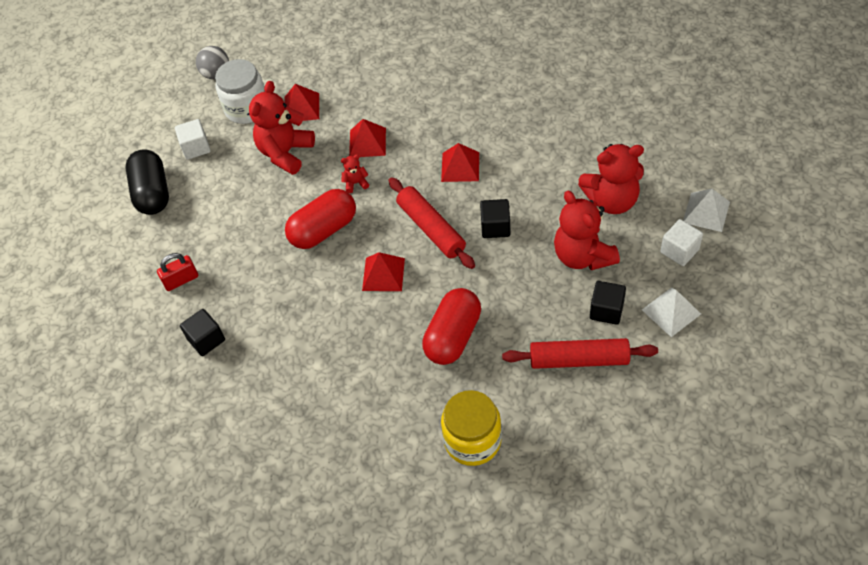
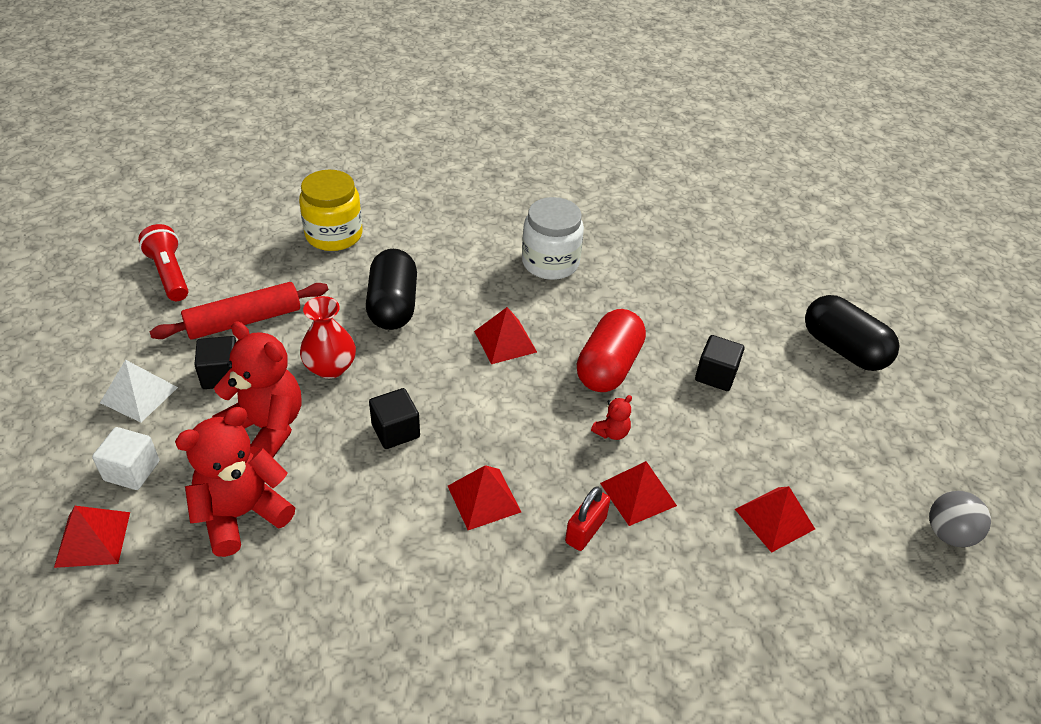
camera: 145 degrees right, 10 degrees down
red padlock [157,253,198,291] -> red padlock moved to [565,486,610,551]
white cube [175,119,211,160] -> none
black cube [180,309,225,356] -> black cube moved to [695,335,745,391]
white jar [215,59,265,124] -> white jar moved to [522,197,584,280]
red teddy bear [249,81,315,175] -> none
red rolling pin [389,177,475,269] -> none
red capsule [422,288,481,365] -> black capsule [366,249,417,330]
white pyramid [683,189,730,232] -> red pyramid [54,506,130,568]
none -> red flashlight [138,224,188,301]
none -> red vase [300,296,356,379]

